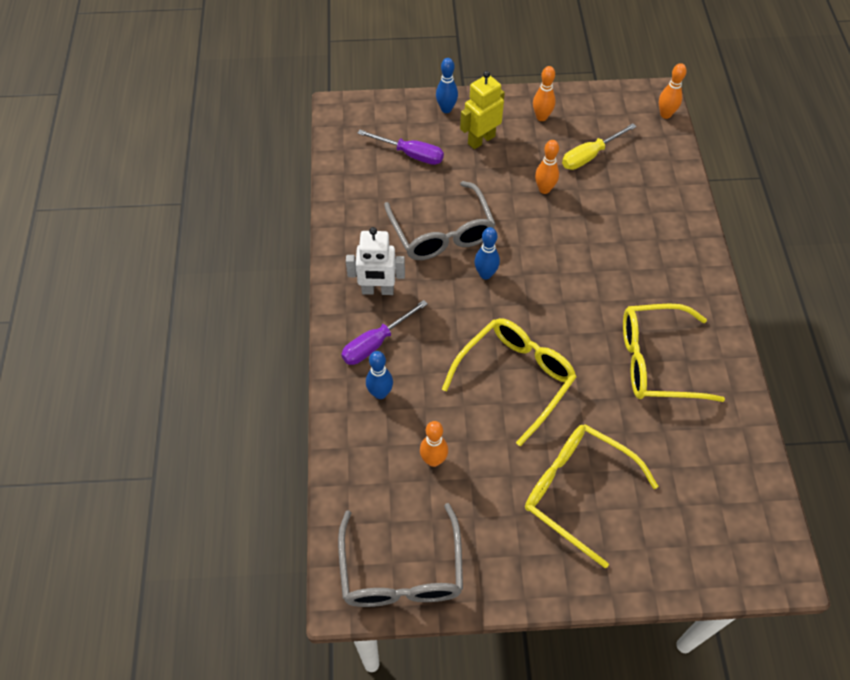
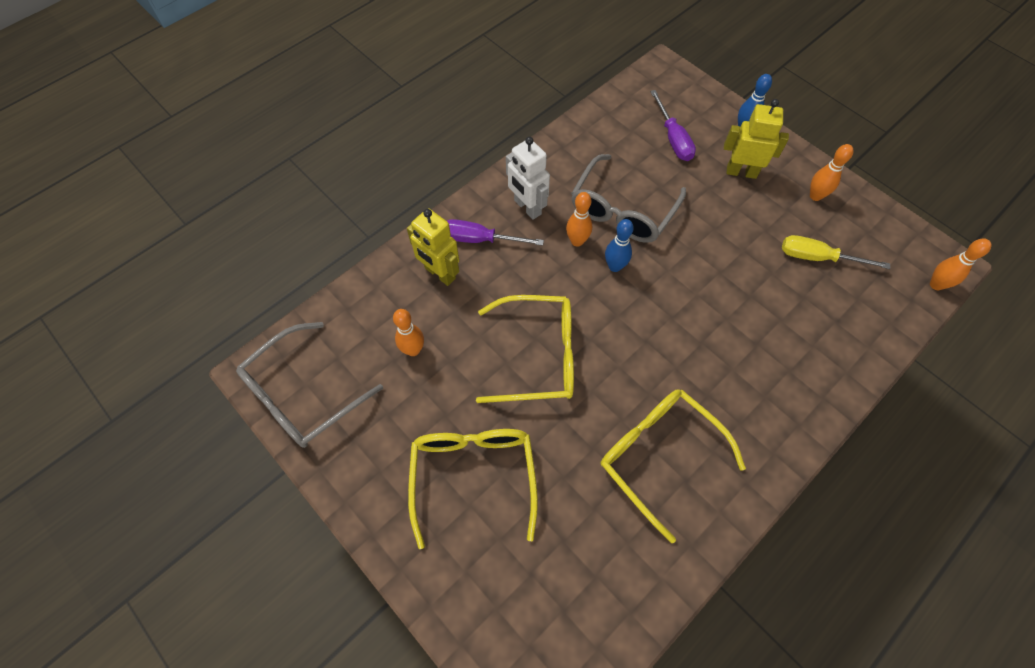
camera: 50 degrees right, 5 degrees up
blue bowling pin [366,351,393,399] -> yellow robot [407,208,459,286]
orange bowling pin [535,140,559,194] -> orange bowling pin moved to [566,192,592,247]

